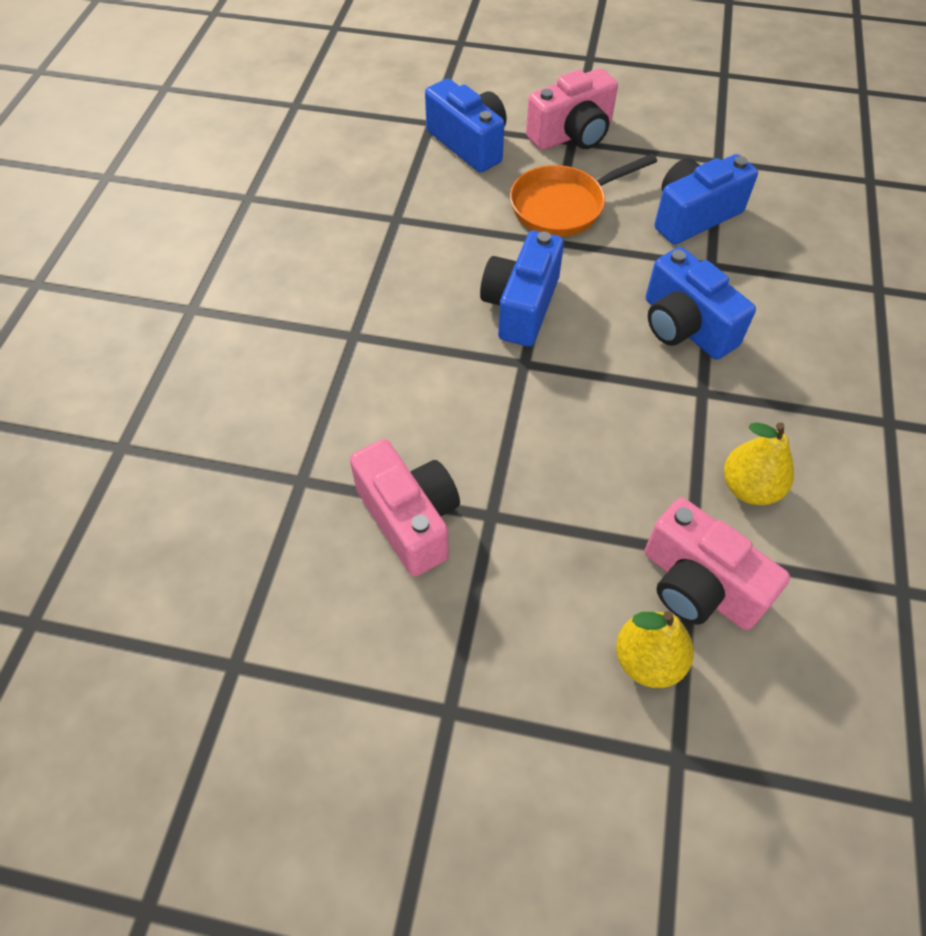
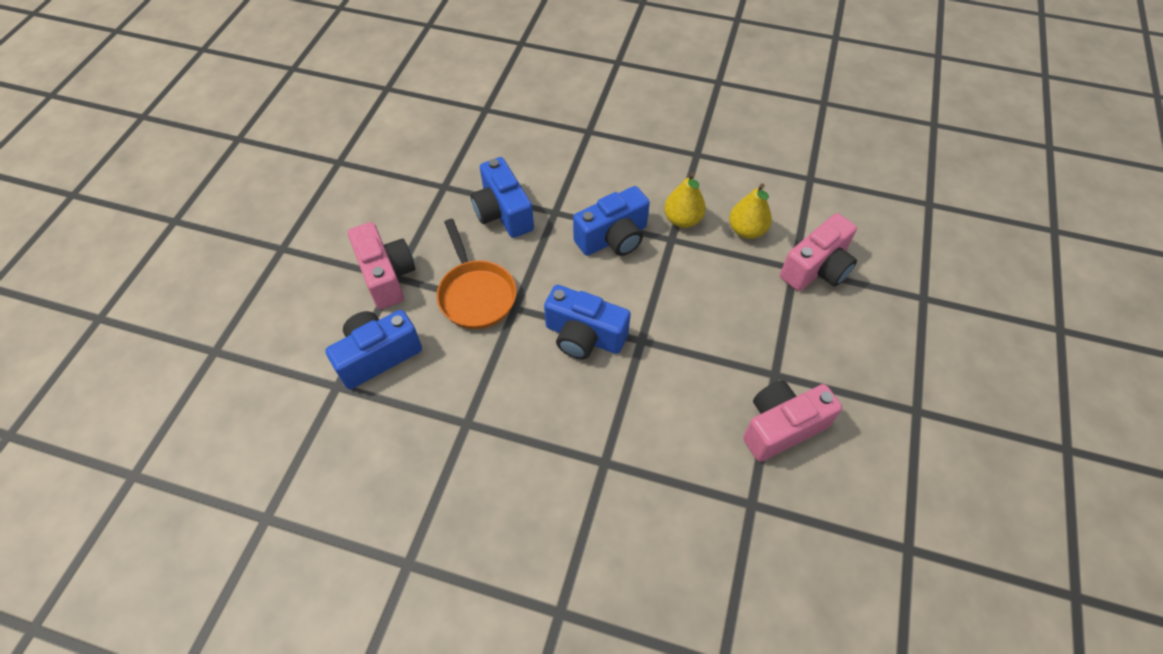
camera: 85 degrees left, 0 degrees up
yellow pear [616,611,694,688] -> yellow pear moved to [664,172,706,228]

